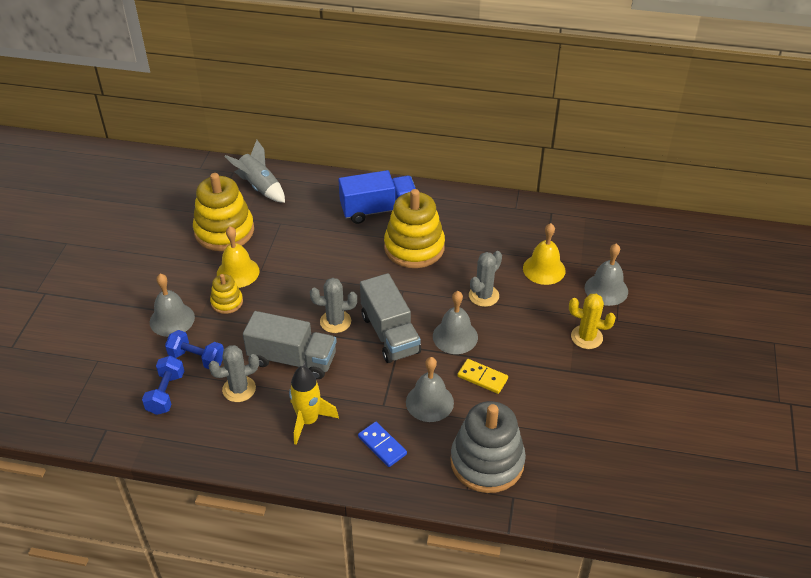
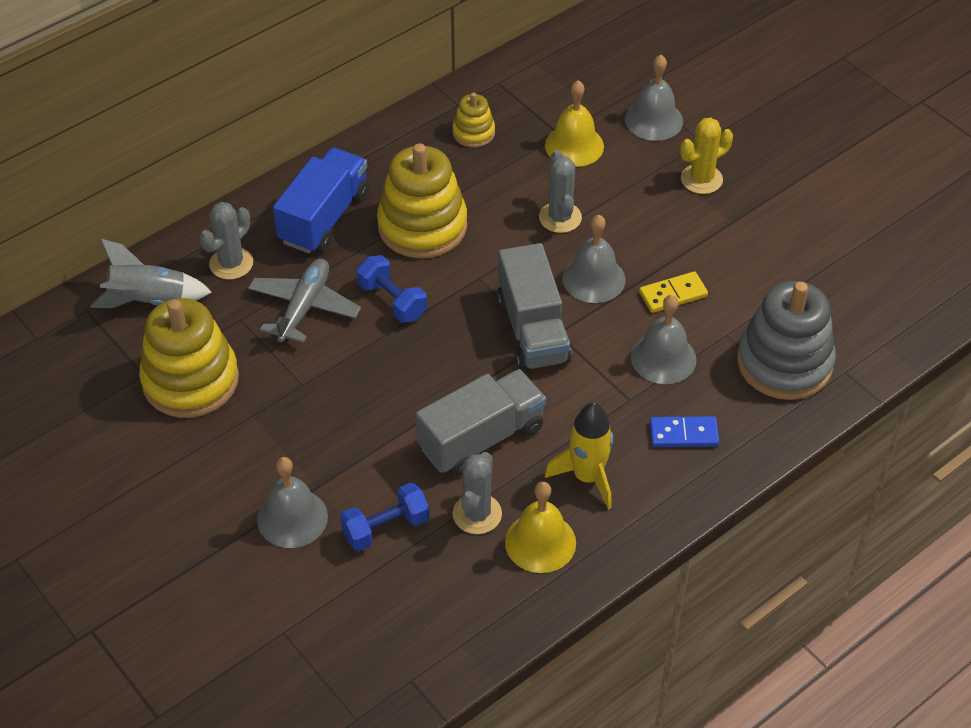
camera: 50 degrees left, 5 degrees up
blue dumbbell [142,356,184,415] -> blue dumbbell moved to [356,255,427,323]
yellow stacking toy [210,274,243,314] -> yellow stacking toy moved to [452,92,495,147]
yellow bell [217,226,259,288] -> yellow bell moved to [505,482,576,573]
grey cactus [310,278,357,333] -> grey cactus moved to [199,202,253,280]
grey truck [360,273,421,363] -> grey truck turned 60 degrees clockwise [497,243,572,371]
none -> grey plane [248,258,361,343]

